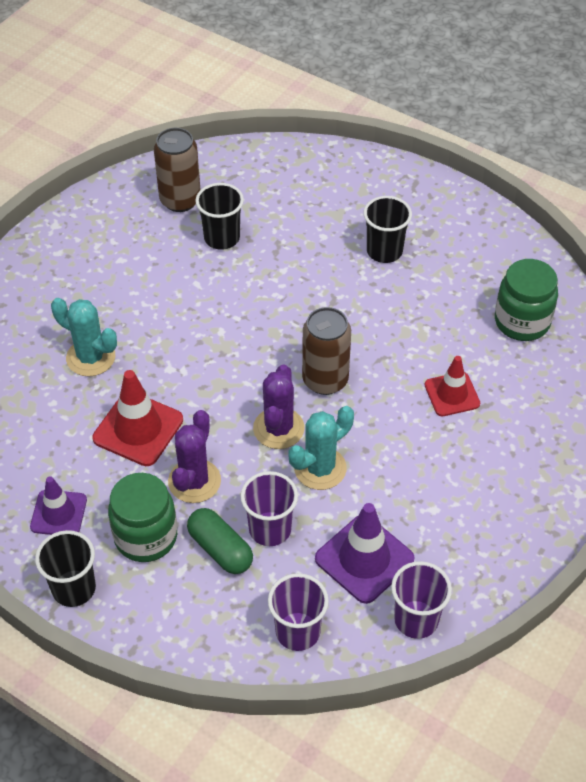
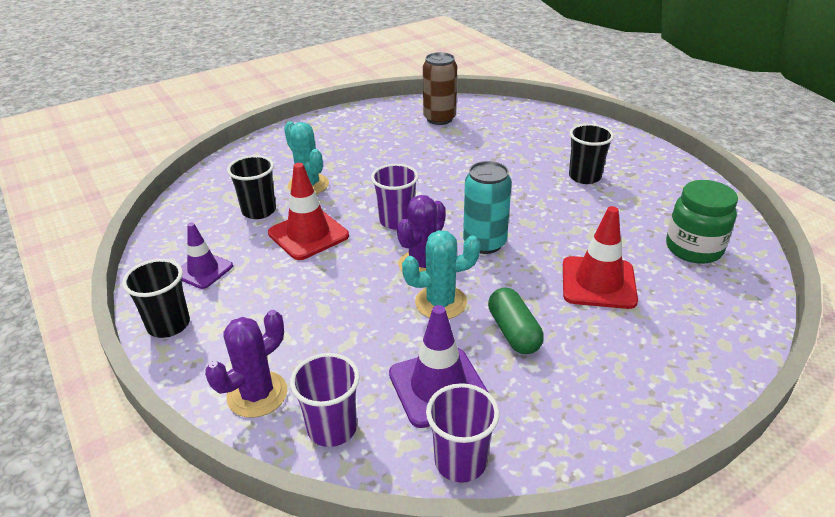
camera: 25 degrees right, 15 degrees down
green jar [108,473,177,562] -> none
purple cactus [168,410,221,503] -> purple cactus moved to [205,310,287,418]
green capsule [187,508,253,574] -> green capsule moved to [488,287,544,354]
black cup [195,183,244,250] -> black cup moved to [227,155,276,219]
purple cup [241,471,298,546] -> purple cup moved to [371,164,419,230]
brown can [302,307,351,395] -> turquoise can [463,161,512,254]
red traffic cone [425,356,480,416] -> red traffic cone [563,206,638,309], size x1.51

